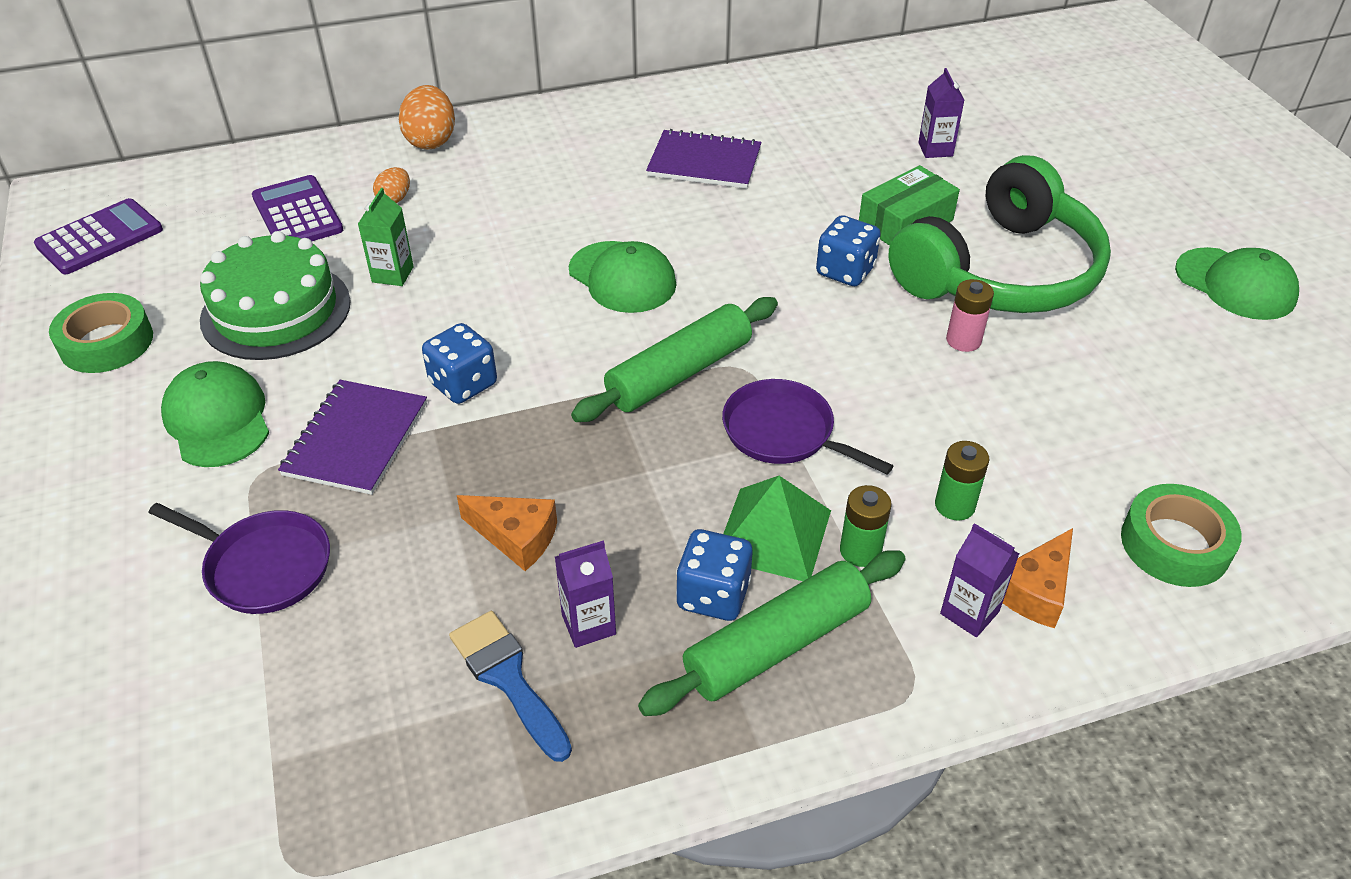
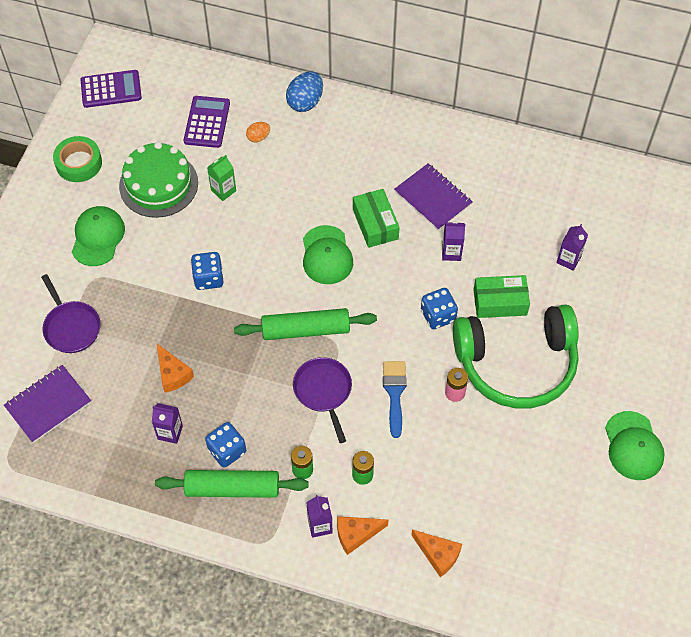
camera: 35 degrees right, 15 degrees up
purple notebook [278,380,427,495] -> purple notebook moved to [4,365,91,443]
orange egg [398,85,455,150] -> blue egg [286,72,323,112]
blue brush [449,611,572,762] -> blue brush moved to [383,361,407,438]
green pyramid [723,476,831,581] -> none
green tape [1121,484,1242,587] -> orange cheese [411,530,462,577]
none -> green box [353,189,400,248]
none -> purple carton [442,221,465,261]

